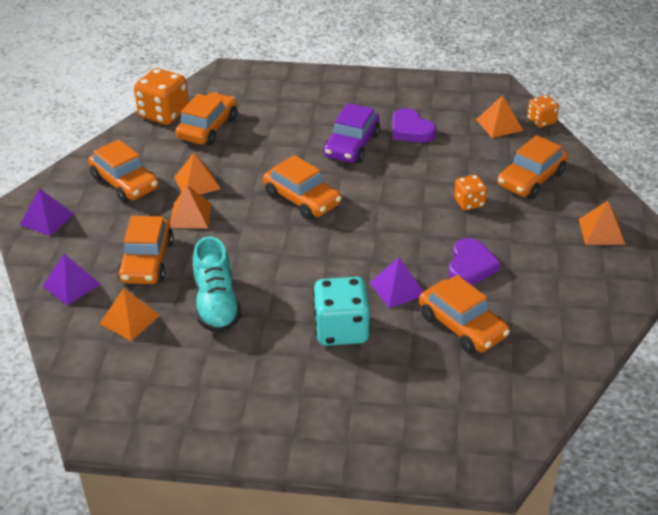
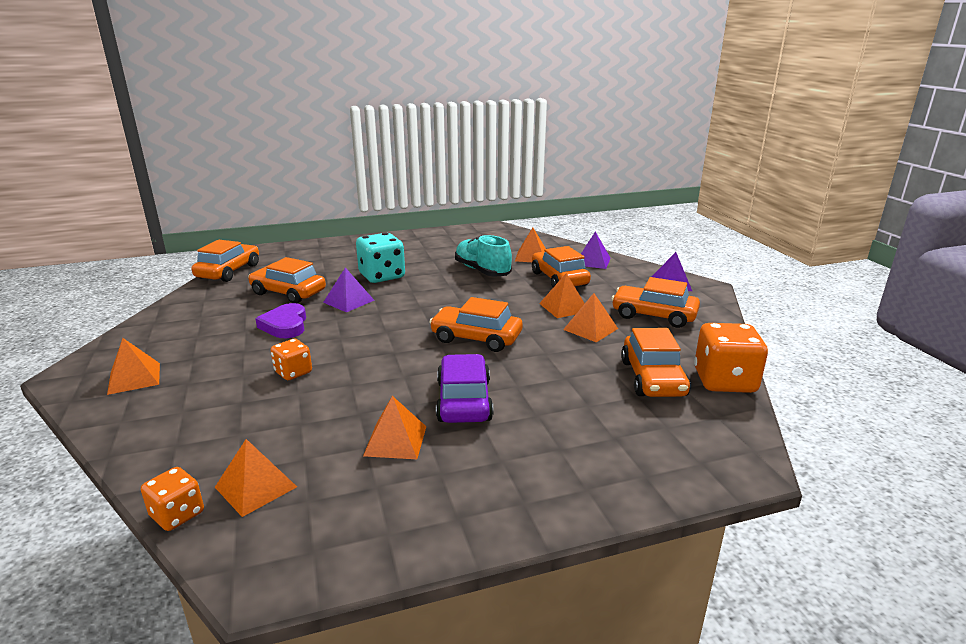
camera: 155 degrees right, 15 degrees down
purple heart [392,108,436,143] -> orange pyramid [363,396,426,459]
orange car [497,135,568,199] -> orange car moved to [191,240,259,282]

